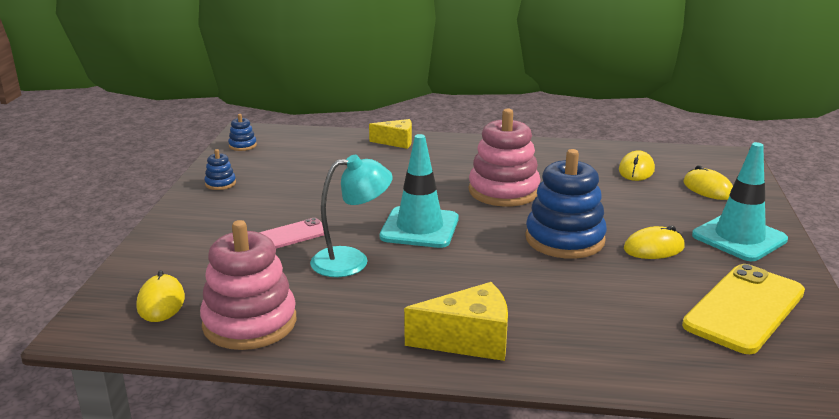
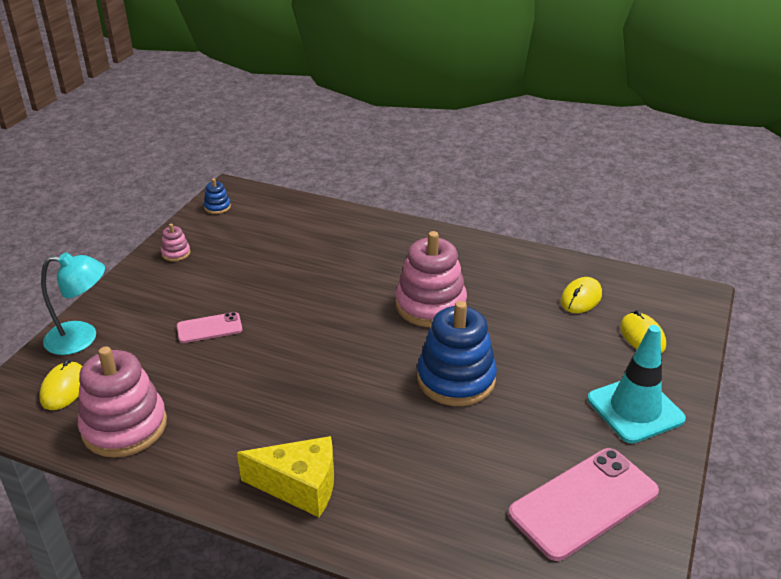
camera: 15 degrees right, 10 degrees up
blue stacking toy [204,149,236,190] -> pink stacking toy [161,223,190,261]
turquoise lamp [310,155,393,277] -> turquoise lamp moved to [41,252,105,355]
yellow cheese [369,119,412,149] -> none
turquoise traffic cone [380,134,459,248] -> none
yellow mouse [624,226,685,259] -> none
yellow phone [682,264,805,354] -> pink phone [508,448,659,561]

